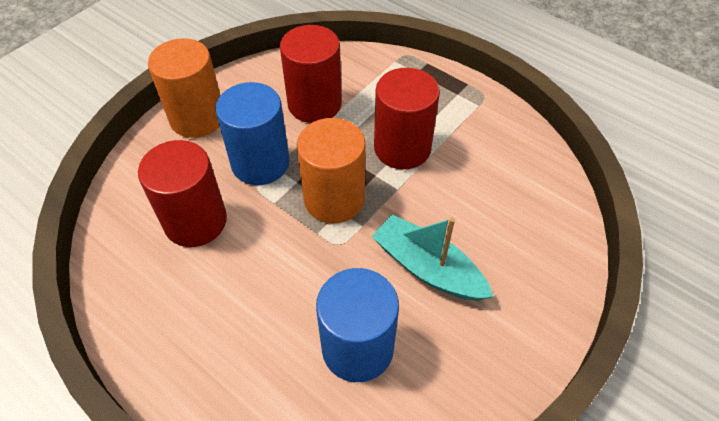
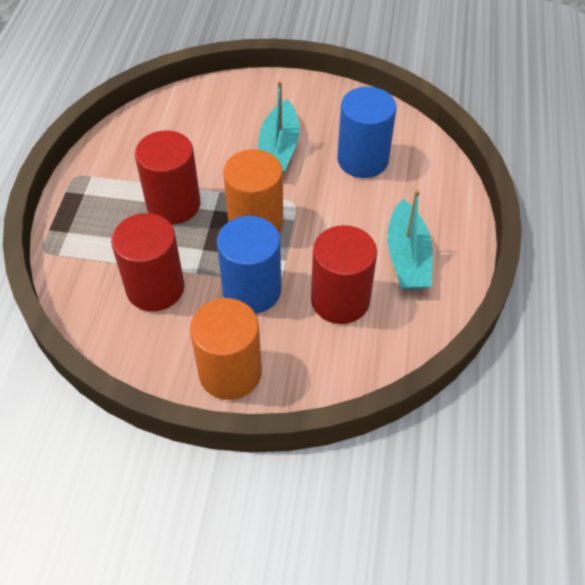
camera: 120 degrees left, 0 degrees up
none -> turquoise boat [387,189,433,290]

